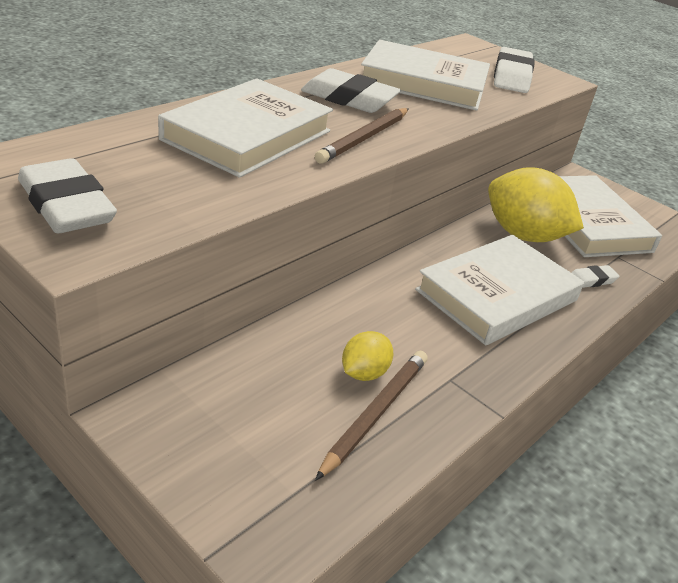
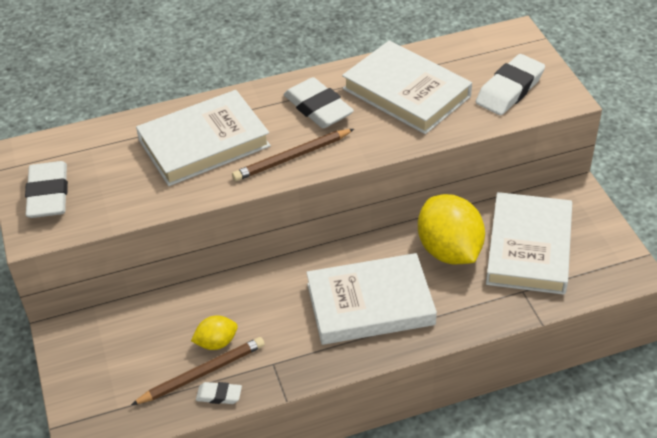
camera: 35 degrees right, 10 degrees up
white eraser [572,265,619,288] -> white eraser moved to [196,382,242,404]

